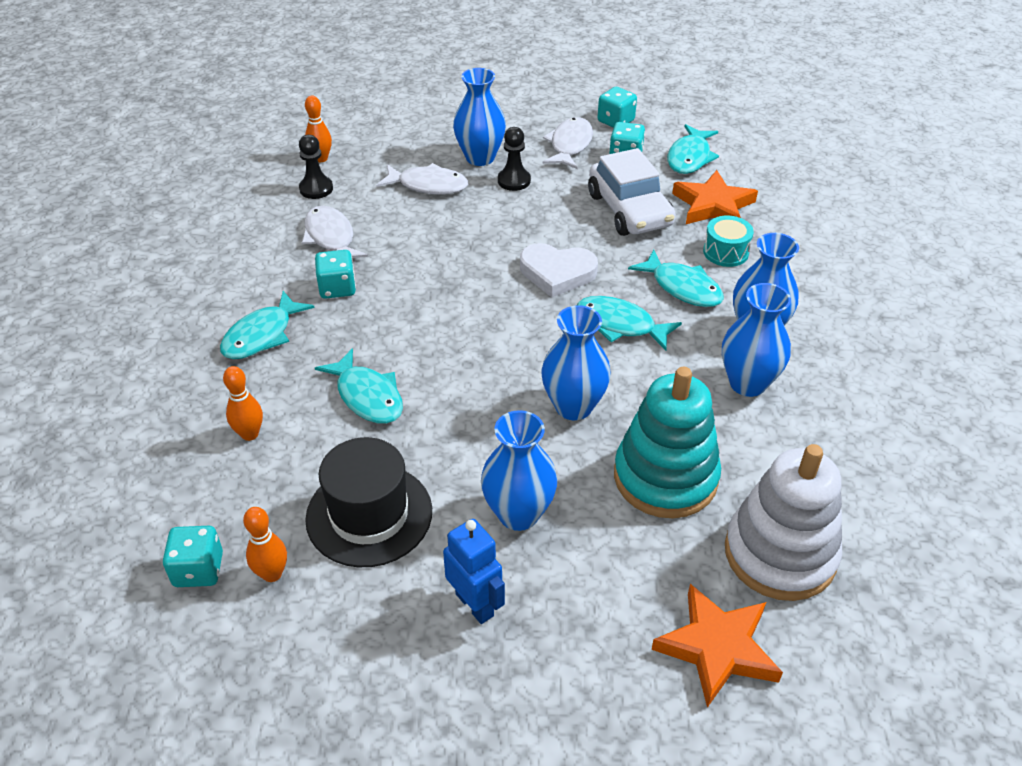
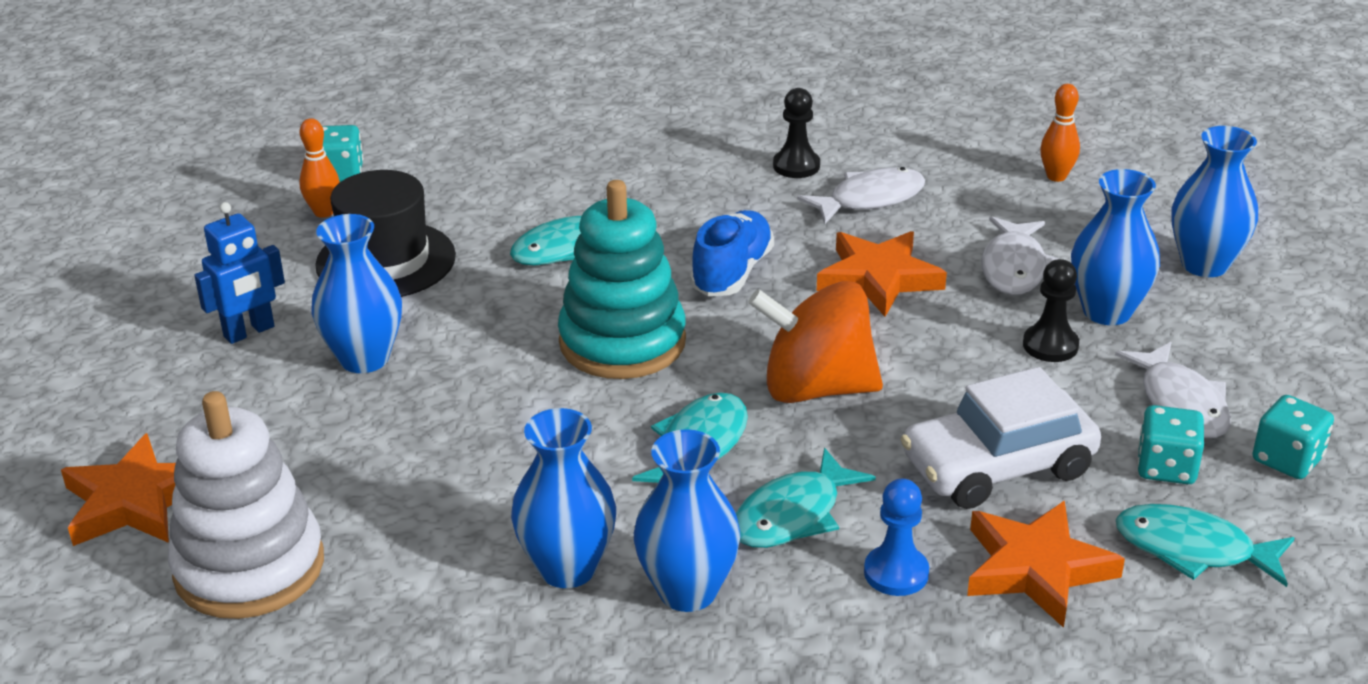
camera: 90 degrees right, 10 degrees down
turquoise fish [220,291,315,359] -> none
orange bowling pin [223,366,263,441] -> none
black pawn [299,135,333,199] -> black pawn moved to [773,88,820,178]
turquoise dice [315,250,356,299] -> none
white heart [520,243,598,298] -> orange spinning top [748,281,883,403]
blue vase [541,305,611,420] -> blue vase moved to [1171,126,1258,277]
white fish [543,117,593,169] -> white fish turned 60 degrees clockwise [1115,342,1231,439]
turquoise stacking toy [614,367,721,518] -> turquoise stacking toy moved to [558,180,686,379]
turquoise drum [703,216,754,267] -> blue pawn [864,479,929,596]
none -> blue shoe [690,210,774,296]
none -> orange star [817,231,947,317]

